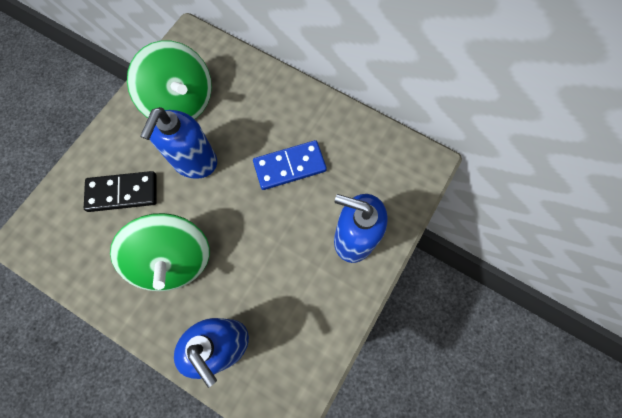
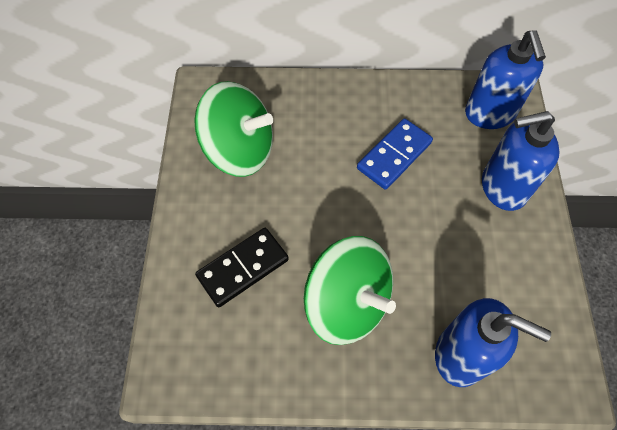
camera: 30 degrees left, 10 degrees down
blue soap dispenser [140,107,217,179] -> blue soap dispenser moved to [465,30,546,129]

